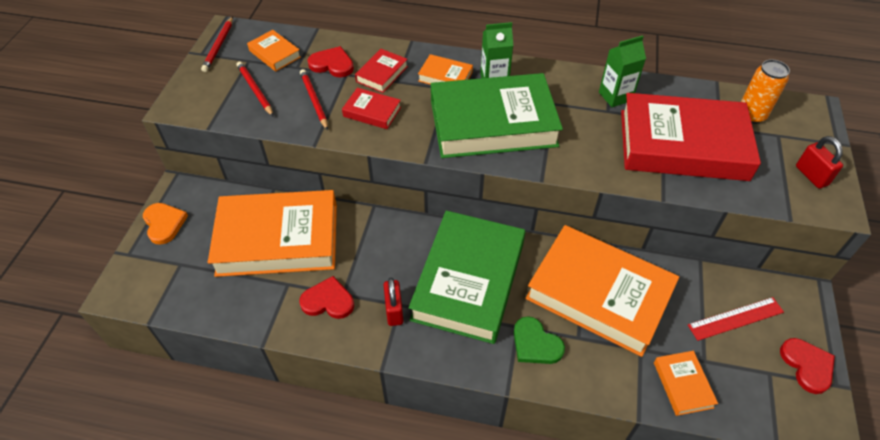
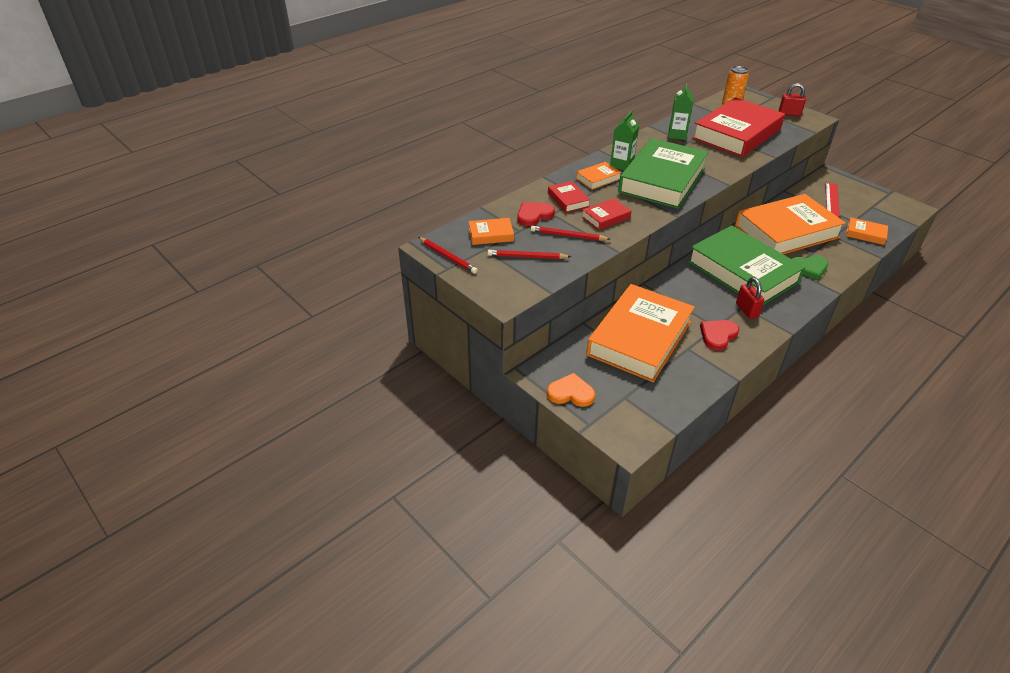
camera: 55 degrees left, 10 degrees down
red padlock [384,277,403,326] -> red padlock turned 45 degrees clockwise [736,277,764,319]
red heart [780,338,835,394] -> none

